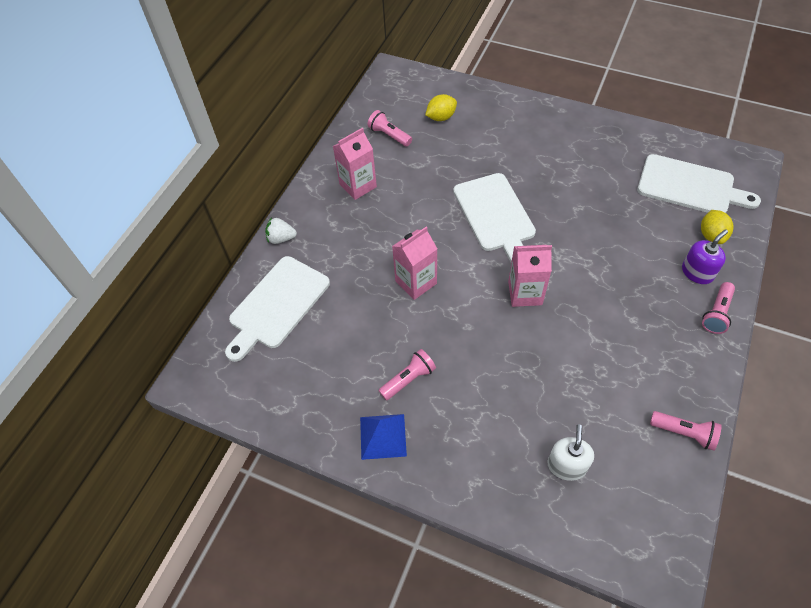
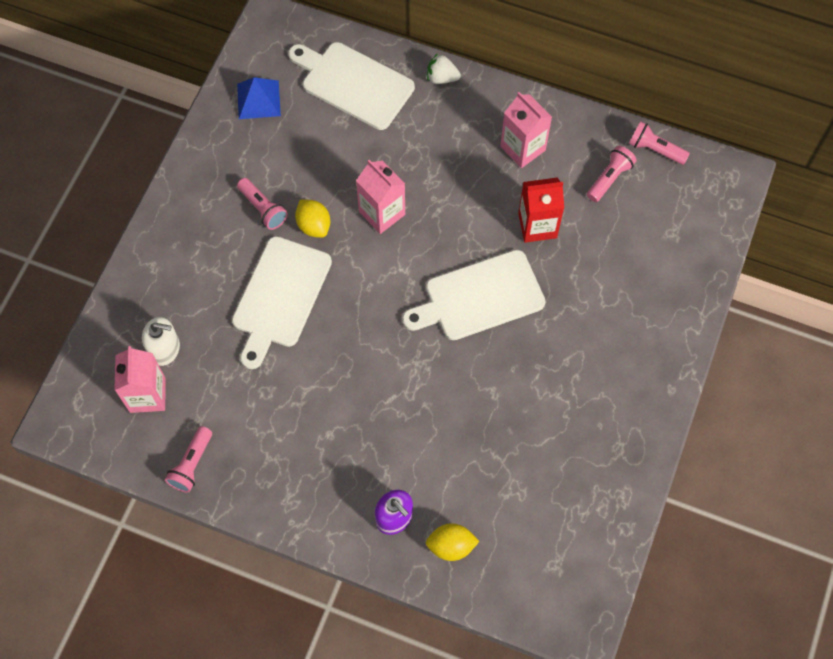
camera: 85 degrees right, 10 degrees up
white strawberry [265,217,297,244] -> white strawberry turned 75 degrees counterclockwise [427,53,461,84]
blue pyramid [360,414,407,460] -> blue pyramid moved to [237,77,281,119]
yellow lemon [425,94,457,121] -> yellow lemon moved to [295,199,330,238]
pink carton [508,245,552,307] -> pink carton moved to [114,346,166,413]
white cutting board [637,154,761,213] -> white cutting board moved to [232,236,332,369]
pink flashlight [702,282,735,334] -> pink flashlight moved to [629,121,690,165]
none -> red carton [518,177,564,243]

